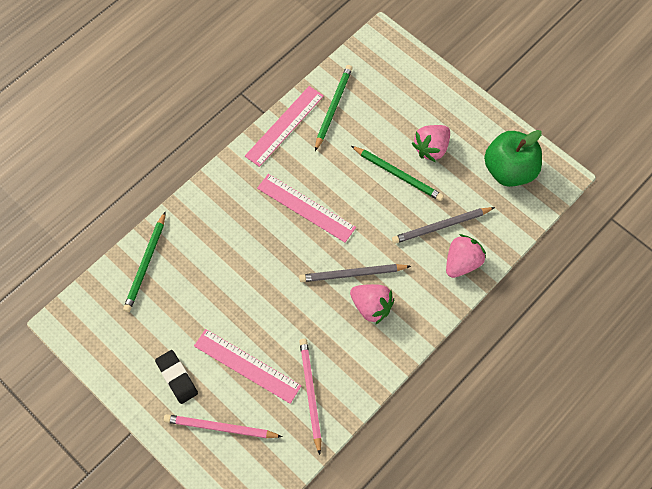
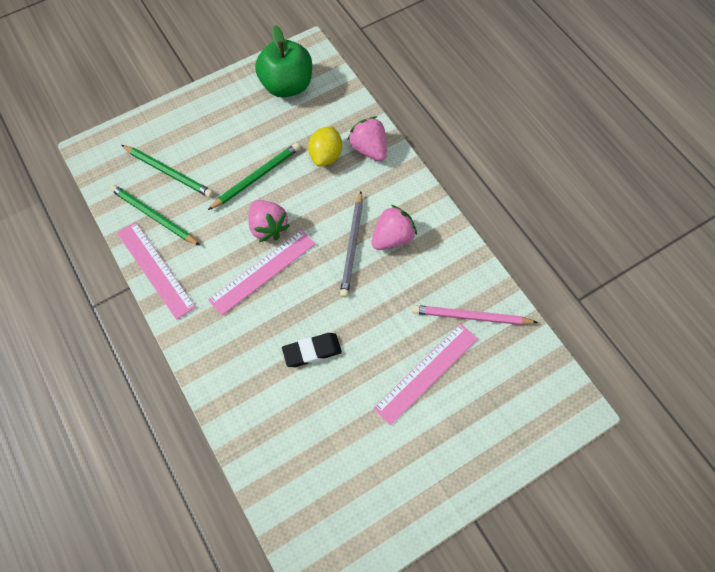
camera: 75 degrees left, 0 degrees up
green pencil [123,212,165,312] -> green pencil moved to [121,145,213,197]
black eraser [155,350,198,404] -> black eraser moved to [282,333,342,367]
pink pencil [164,414,283,438] -> none
grey pencil [392,207,495,244] -> yellow lemon [308,126,342,167]
pink strawberry [412,125,450,162] -> pink strawberry moved to [248,200,290,242]

